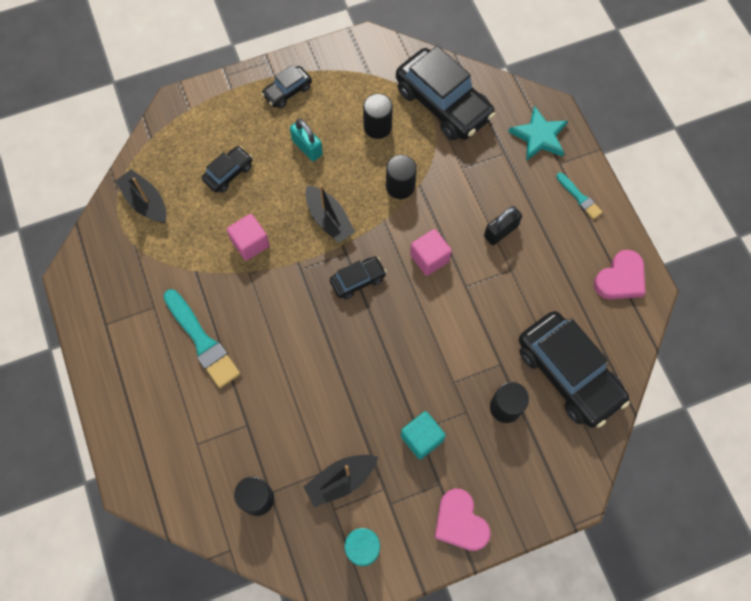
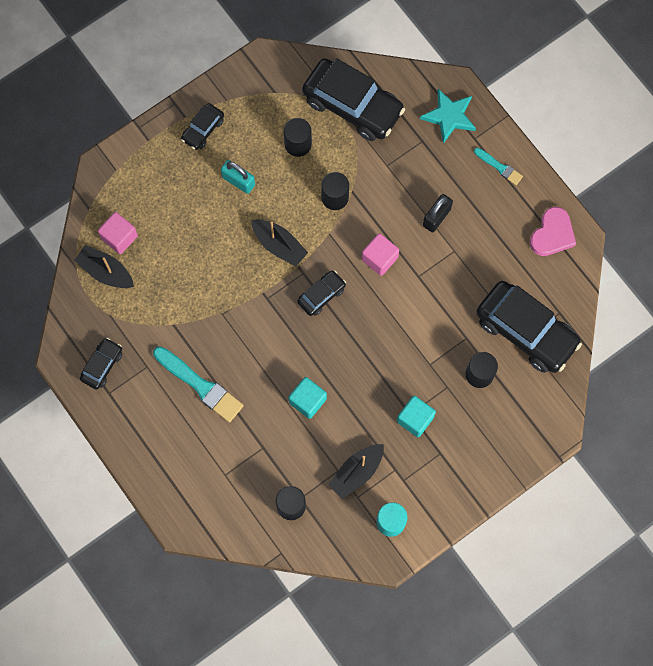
camera: 15 degrees left, 5 degrees up
black car [202,146,252,193] -> black car moved to [80,338,122,390]
pink cube [227,214,270,261] -> pink cube moved to [98,212,138,254]
pink heart [435,489,491,551] -> none
none -> turquoise cube [288,377,327,419]

